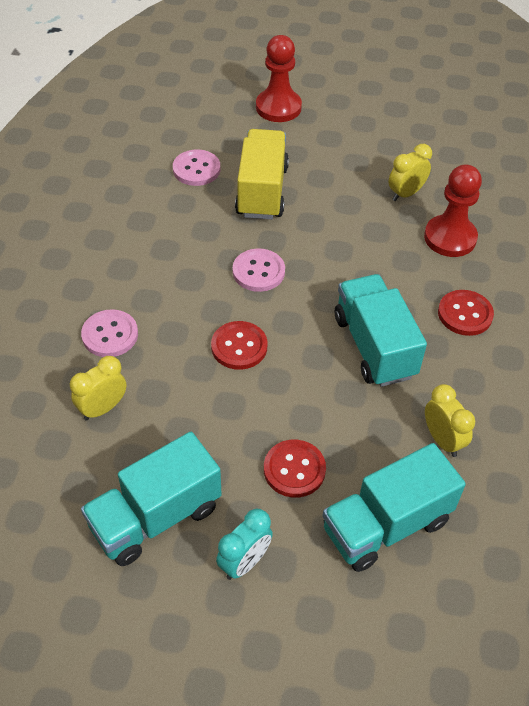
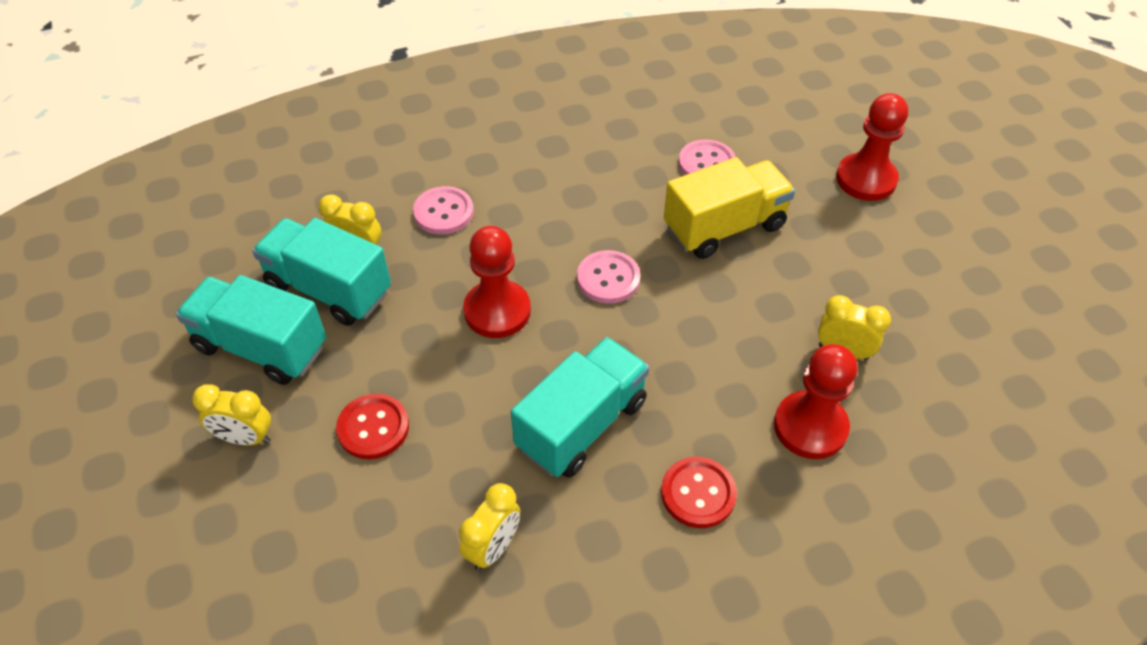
camera: 60 degrees right, 0 degrees up
red button [211,321,268,370] -> red pawn [463,226,531,338]
turquoise clock [216,509,273,580] -> yellow clock [192,384,271,446]
turquoise truck [322,443,466,572] -> turquoise truck moved to [252,218,391,326]

